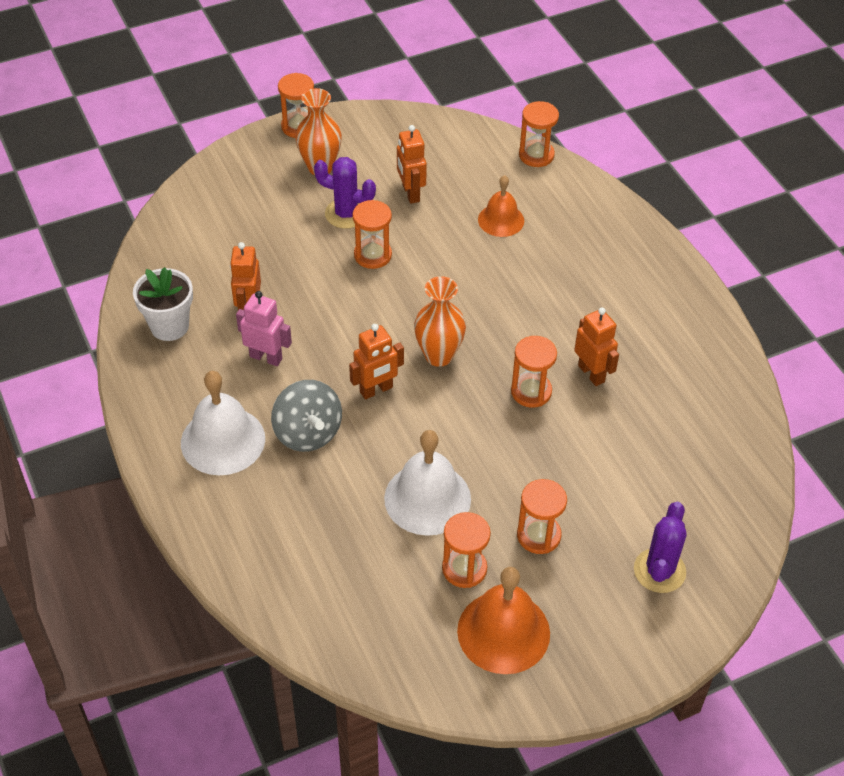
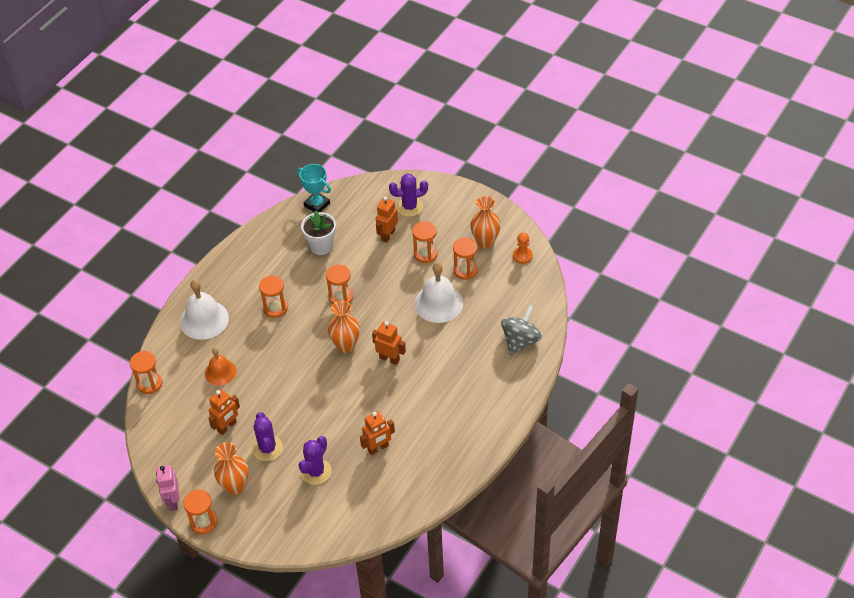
camera: 120 degrees left, 0 degrees up
white flower pot [133,267,193,341] -> white flower pot moved to [301,210,336,255]
white bell [181,371,265,475] -> white bell moved to [180,279,229,340]
pink robot [236,291,292,366] -> pink robot moved to [156,465,179,511]
grey spinning top [271,380,342,452] -> grey spinning top moved to [501,305,542,355]
orange hourglass [352,200,392,269] -> orange hourglass moved to [259,275,288,318]
orange bell [457,567,550,674] -> orange vase [470,196,501,249]
orange robot [574,308,619,386] -> orange robot moved to [376,196,398,243]
none -> turquoise trophy [297,164,331,212]
none -> purple cactus [299,436,332,485]
none -> orange pawn [513,233,533,264]

